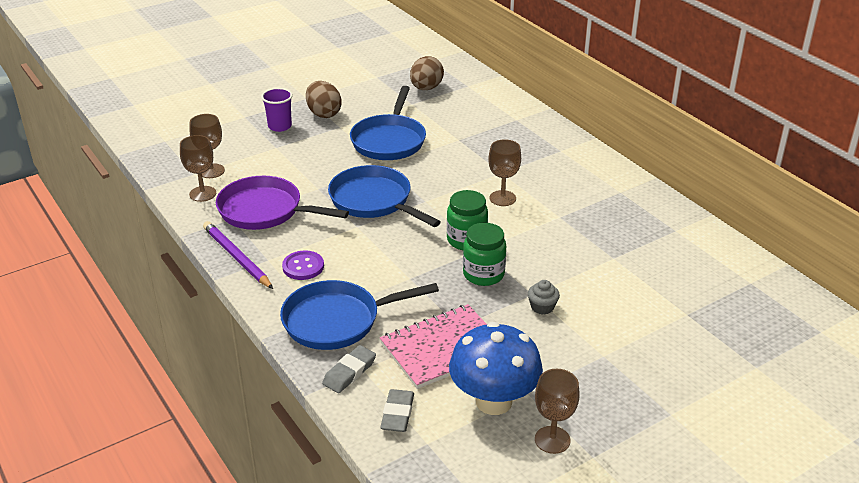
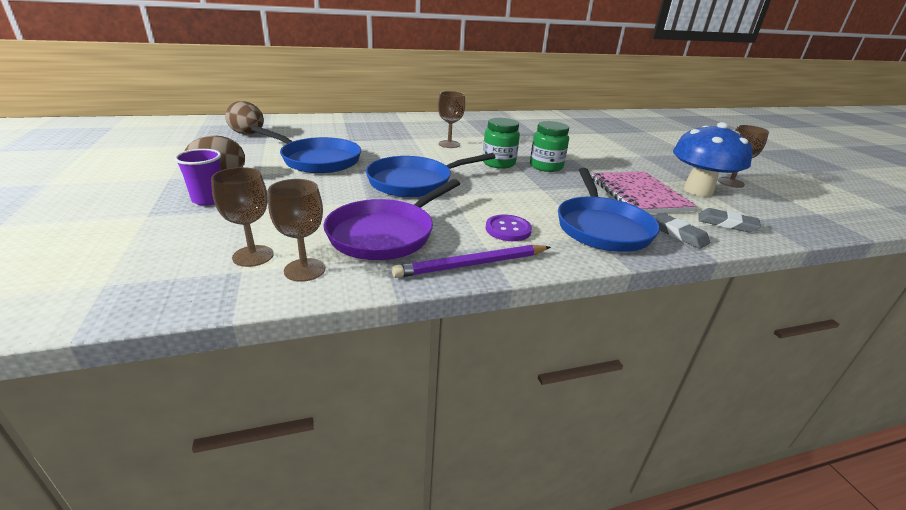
camera: 75 degrees left, 5 degrees down
grey cupcake [528,280,560,315] -> none

